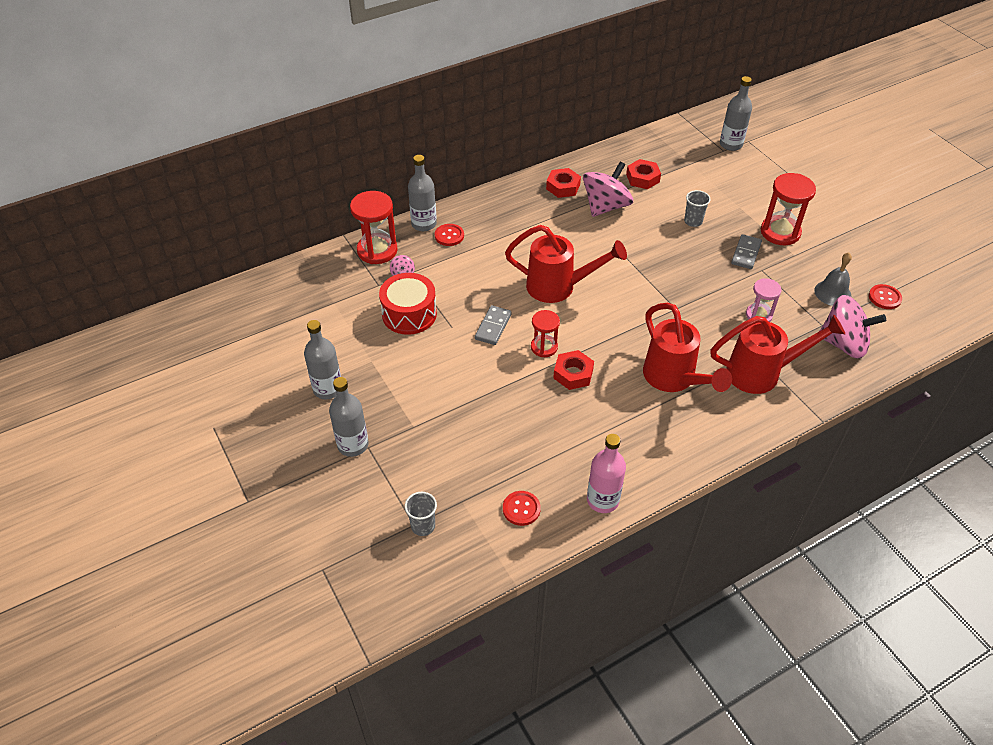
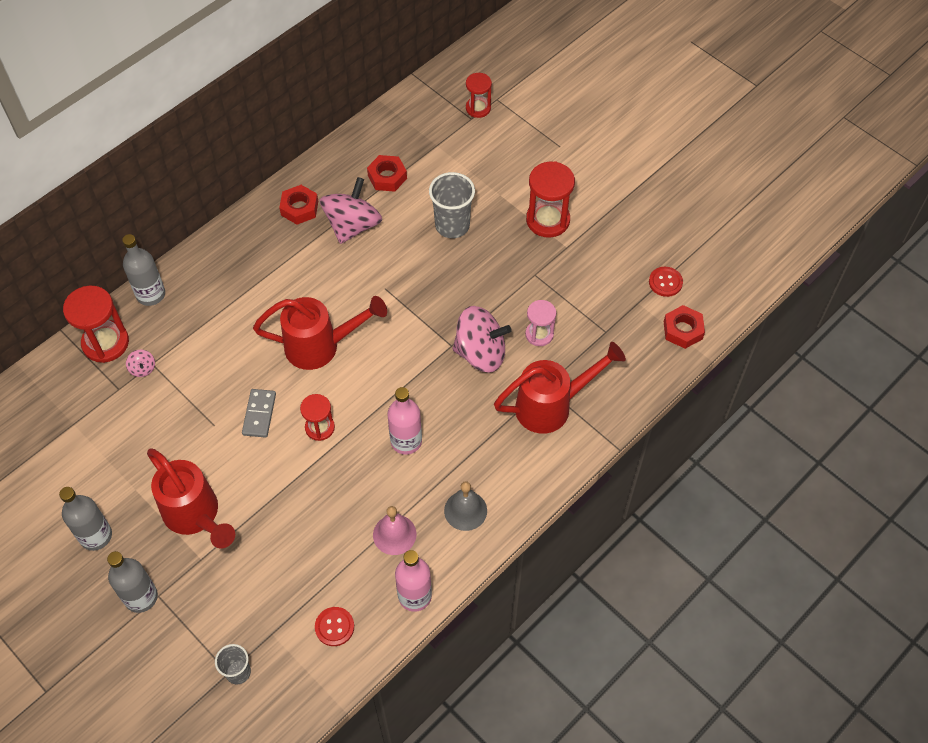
camera: 15 degrees left, 10 degrees up
red drum [379,273,437,335] -> none
red button [435,224,464,246] -> none
red nut [553,350,594,390] -> red nut moved to [664,305,705,349]
red watering can [643,303,732,392] -> red watering can moved to [147,448,235,548]
grey cup [684,190,711,227] -> grey cup [429,172,475,238], size x1.68
grey bottle [720,76,752,151] -> red hourglass [466,73,492,118]
grey domino [731,234,762,269] -> none
grey bell [814,253,852,306] -> grey bell moved to [444,481,487,531]
pink spinning top [820,295,886,359] -> pink spinning top moved to [453,306,512,373]
none -> pink bell [373,506,416,555]
none -> pink bottle [387,387,422,455]

